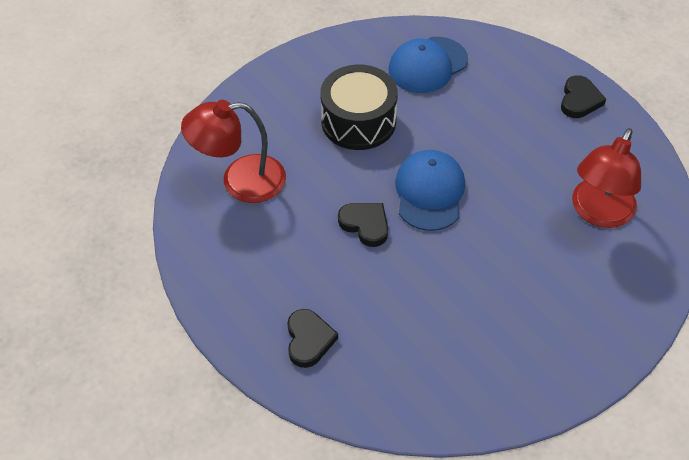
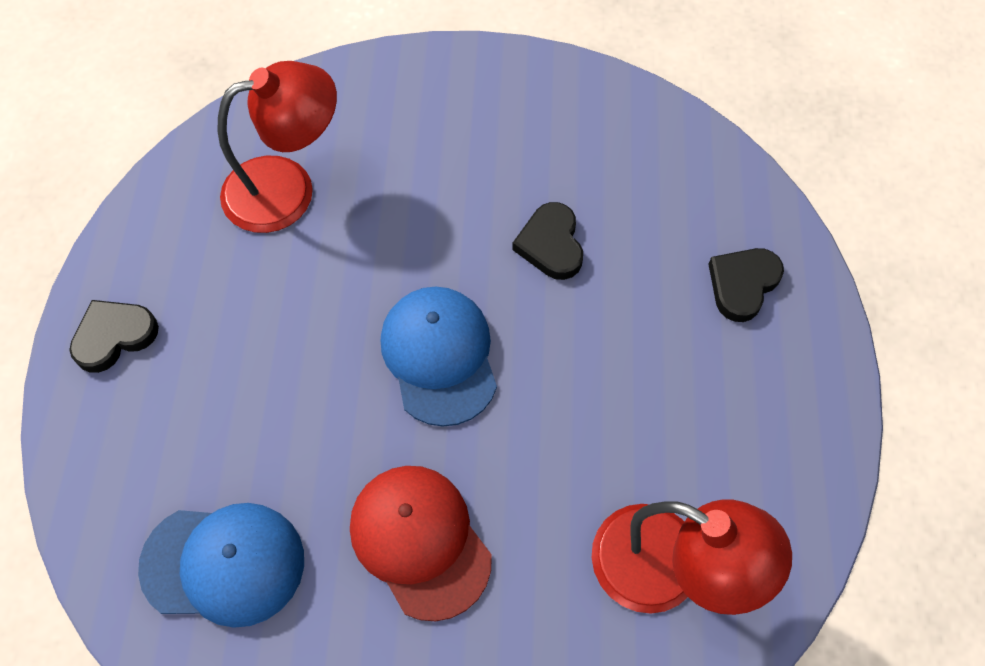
camera: 140 degrees left, 10 degrees up
black drum [320,65,398,150] -> red cap [350,466,492,621]
black heart [338,203,388,247] -> black heart moved to [512,202,583,280]
blue cap [395,150,465,231] -> blue cap turned 120 degrees clockwise [381,287,497,427]

